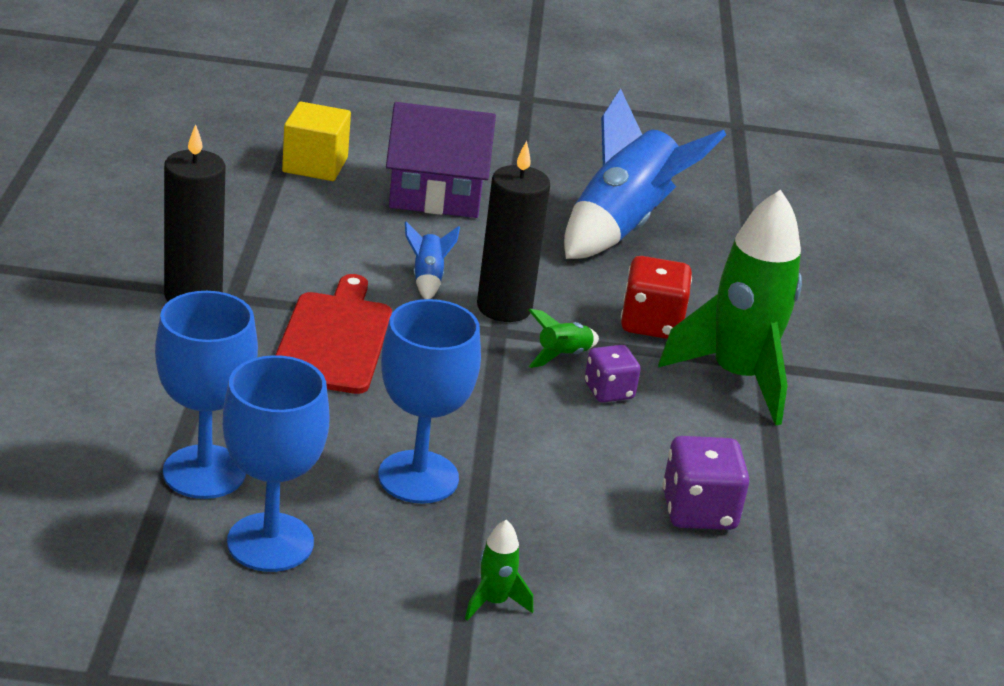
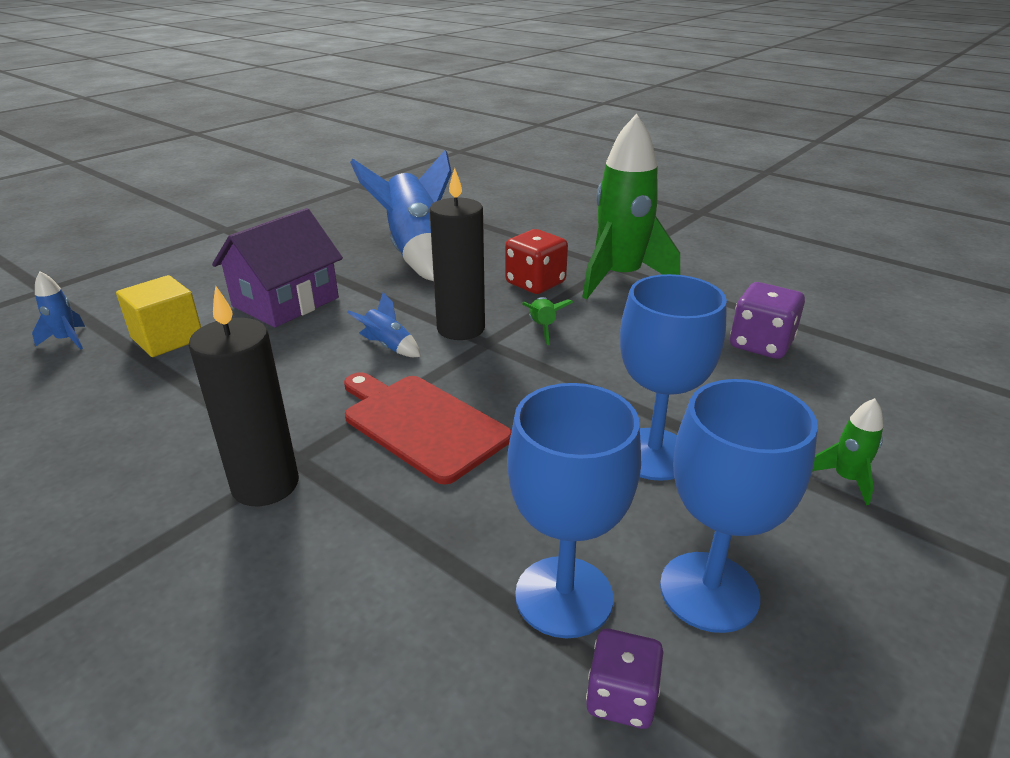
camera: 50 degrees left, 0 degrees up
purple dice [584,345,641,403] -> purple dice moved to [586,629,663,729]
none -> blue rocket [32,271,85,350]

